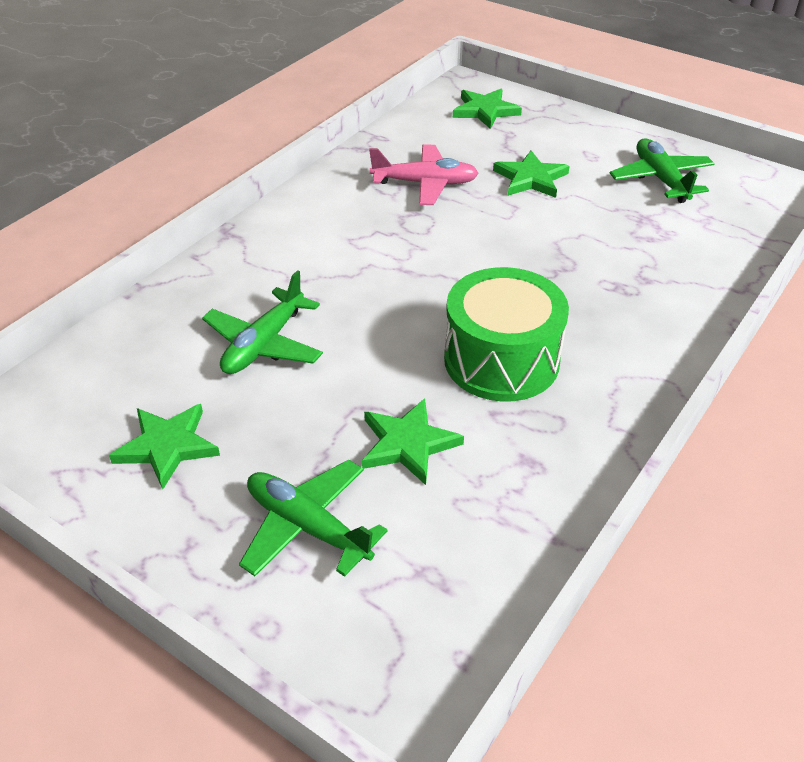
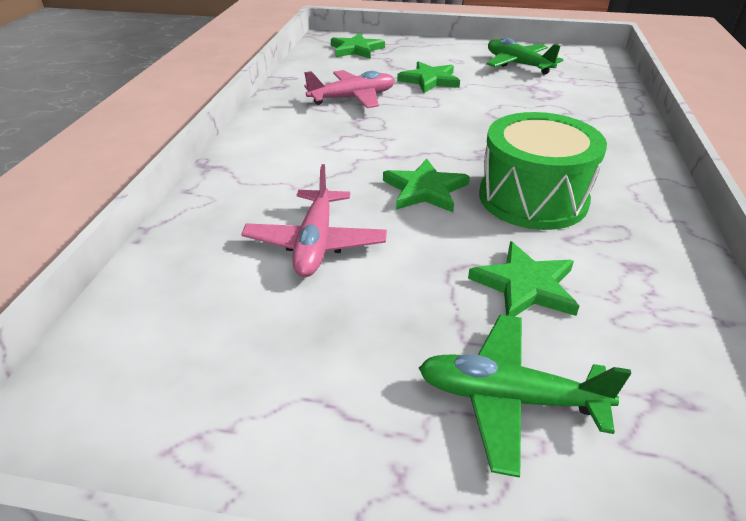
camera: 25 degrees left, 5 degrees down
green star [109,404,220,489] -> green star moved to [383,158,470,212]
green plane [202,270,323,374] -> pink plane [241,164,387,277]

